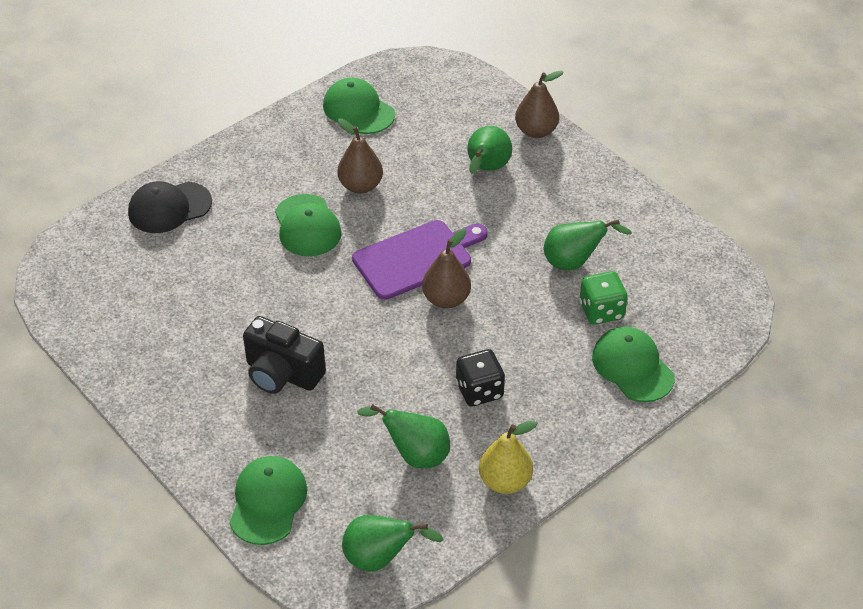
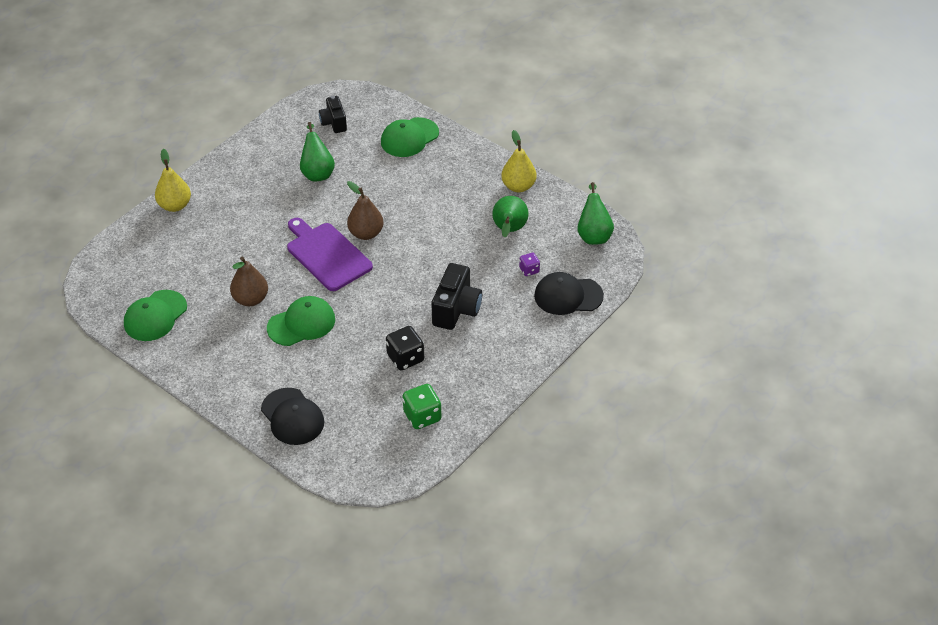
camera: 100 degrees left, 0 degrees up
green cap [230,456,307,545] -> black cap [534,272,604,315]
black dice [456,349,505,406] -> black dice moved to [386,326,424,370]
green pear [467,126,512,174] -> none
brown pear [515,71,564,138] -> yellow pear [155,149,191,212]
green dice [579,271,628,325] -> green dice moved to [402,384,442,429]
none -> black camera [319,96,347,133]
none -> purple dice [519,253,540,276]

